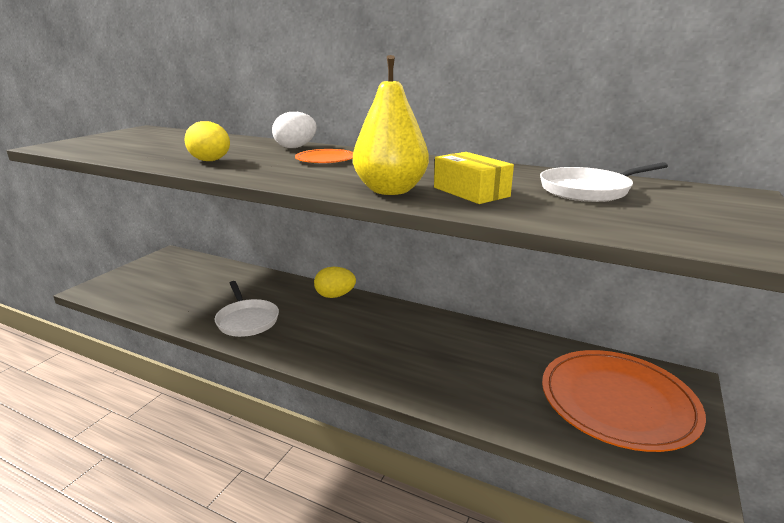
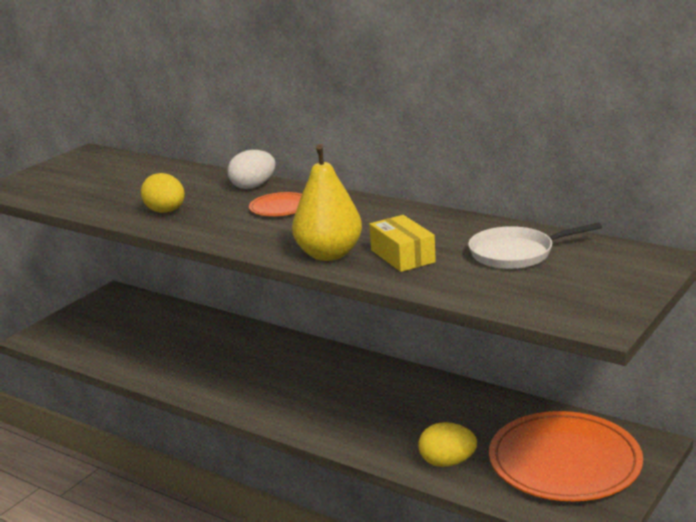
camera: 10 degrees right, 0 degrees up
white pan [214,281,279,337] -> none
yellow egg [314,267,356,298] -> yellow egg moved to [419,422,477,467]

